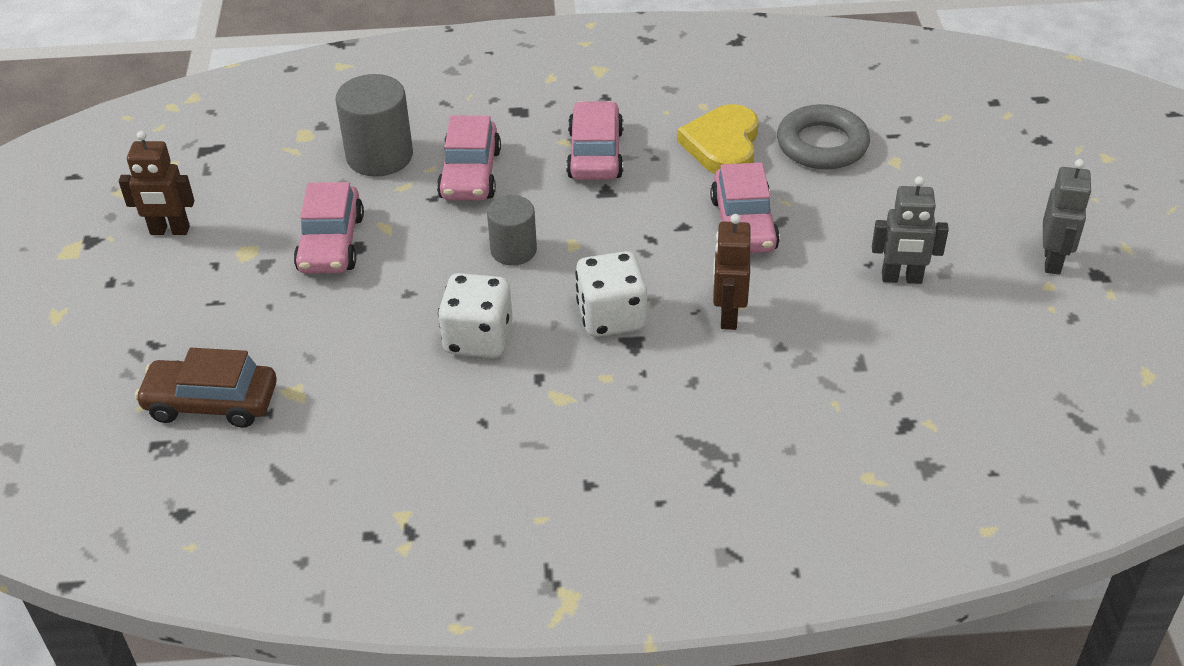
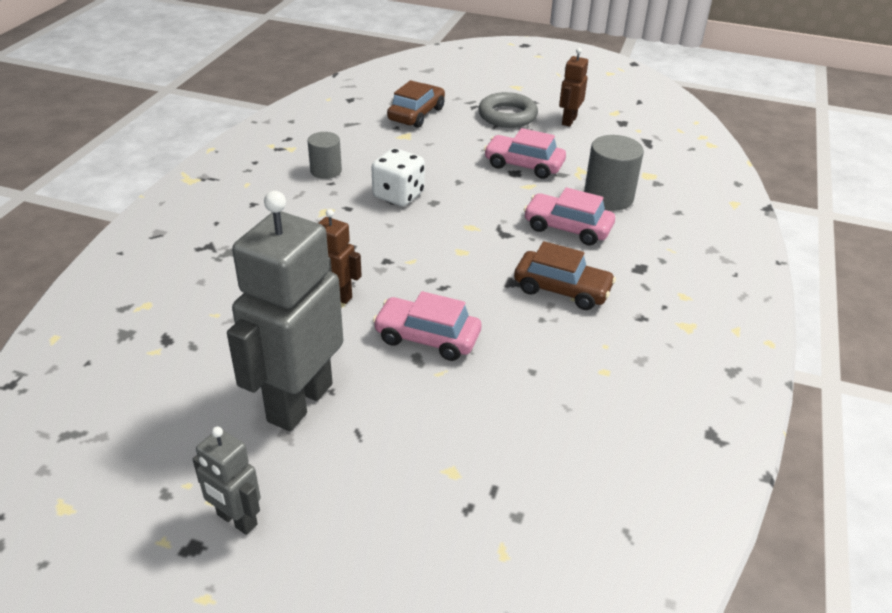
camera: 110 degrees right, 5 degrees down
grey cylinder [487,195,537,266] -> grey cylinder moved to [308,132,342,179]
pink car [566,101,623,180] -> brown car [514,241,616,310]
white dice [575,251,647,337] -> none
yellow heart [677,104,759,174] -> none
grey ring [777,104,870,169] -> grey ring moved to [478,92,538,128]
grey robot [872,176,949,284] -> grey robot [227,191,343,431], size x2.07

